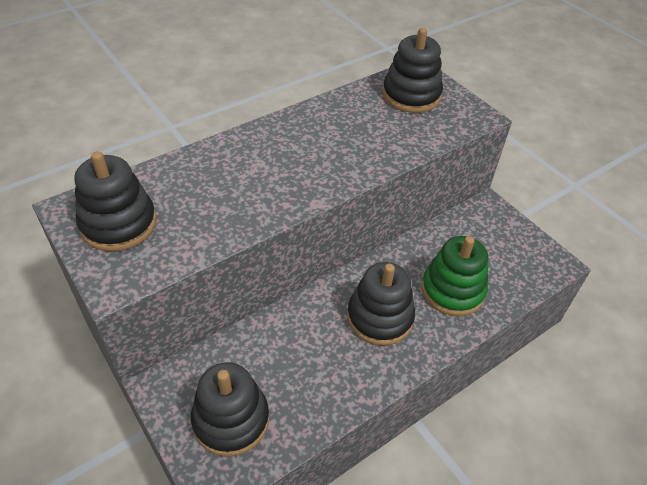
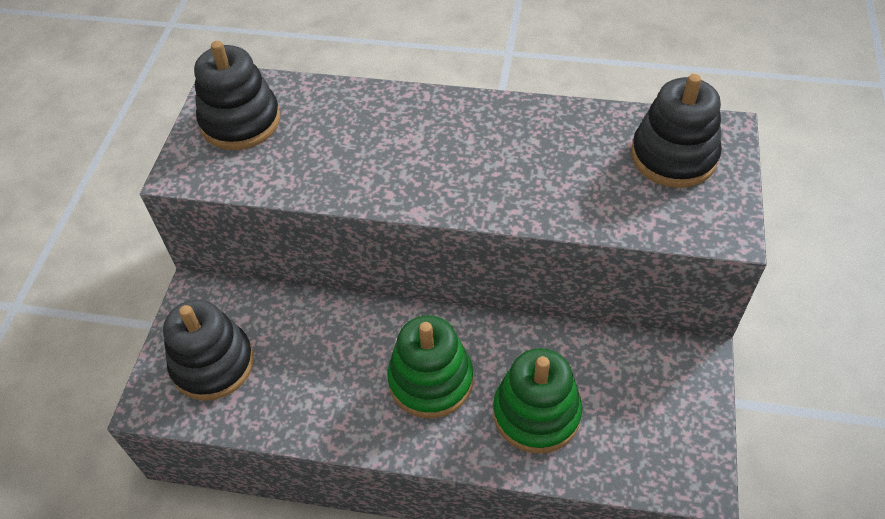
camera: 50 degrees right, 5 degrees up
black stacking toy [347,262,415,346] -> green stacking toy [387,315,473,418]

